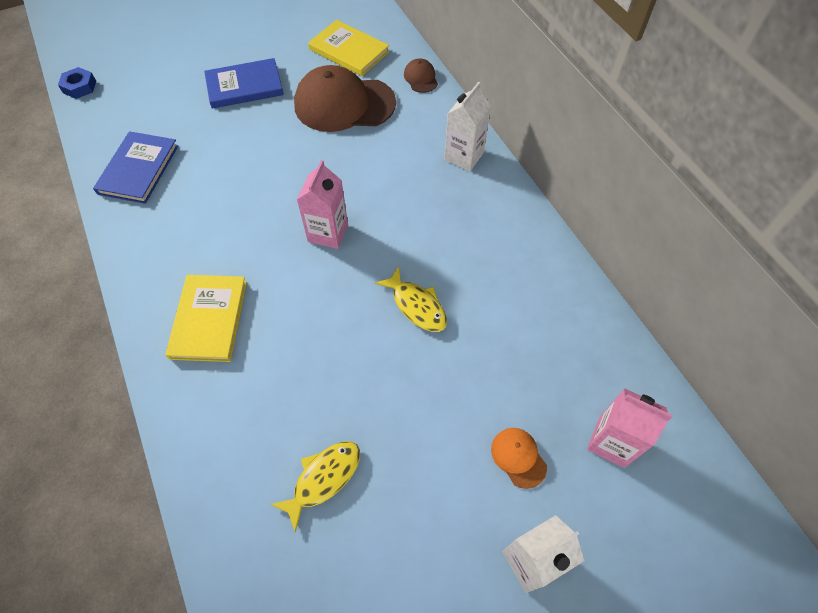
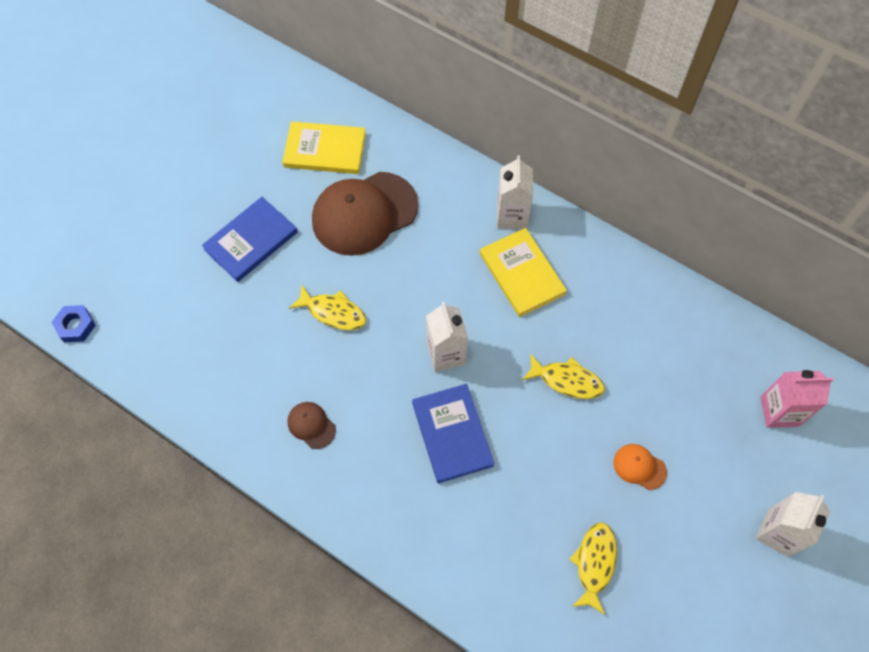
camera: 30 degrees left, 5 degrees up
blue book [93,131,178,204] -> blue book moved to [412,384,494,483]
yellow book [165,275,247,362] -> yellow book moved to [480,228,567,317]
pink carton [297,160,348,249] -> white carton [426,302,468,372]
brown cap [404,58,438,93] -> brown cap moved to [287,402,336,449]
orange cap [491,428,547,489] -> orange cap moved to [613,444,667,490]
none -> yellow fish [289,285,366,330]

